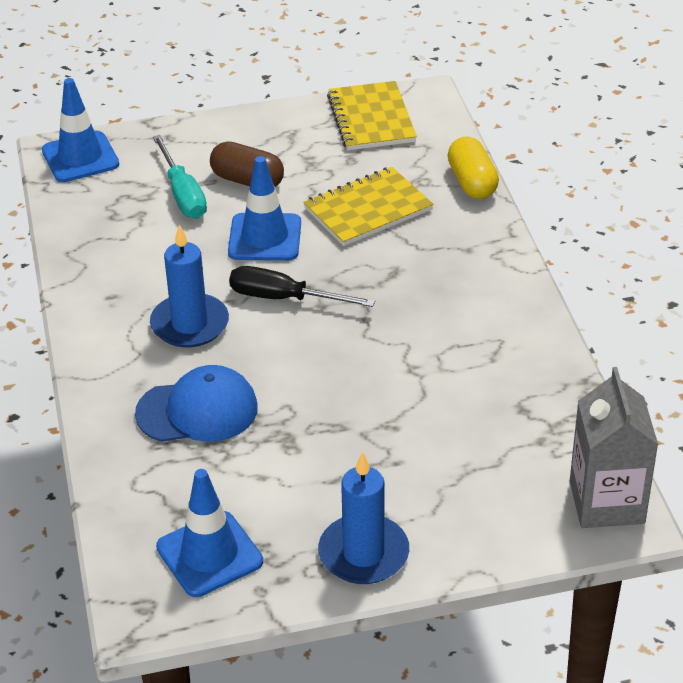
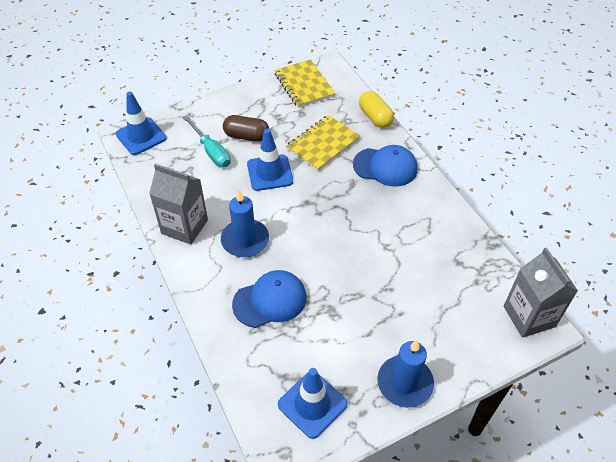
camera: 15 degrees left, 10 degrees up
black screwdriver [229,266,375,307] -> none
none -> grey carton [149,164,208,245]
none -> blue cap [353,145,417,187]

